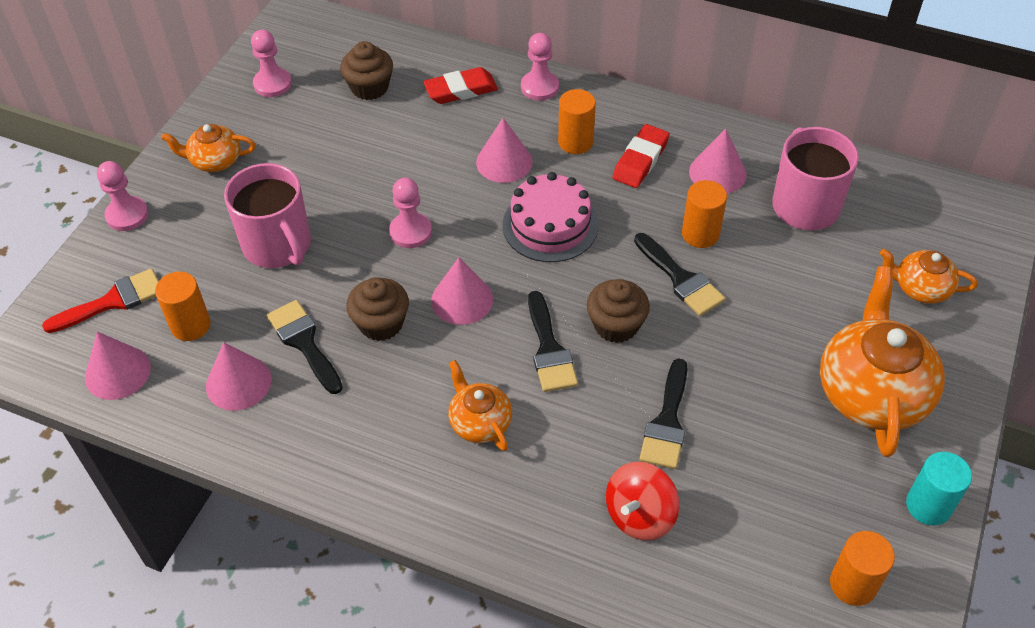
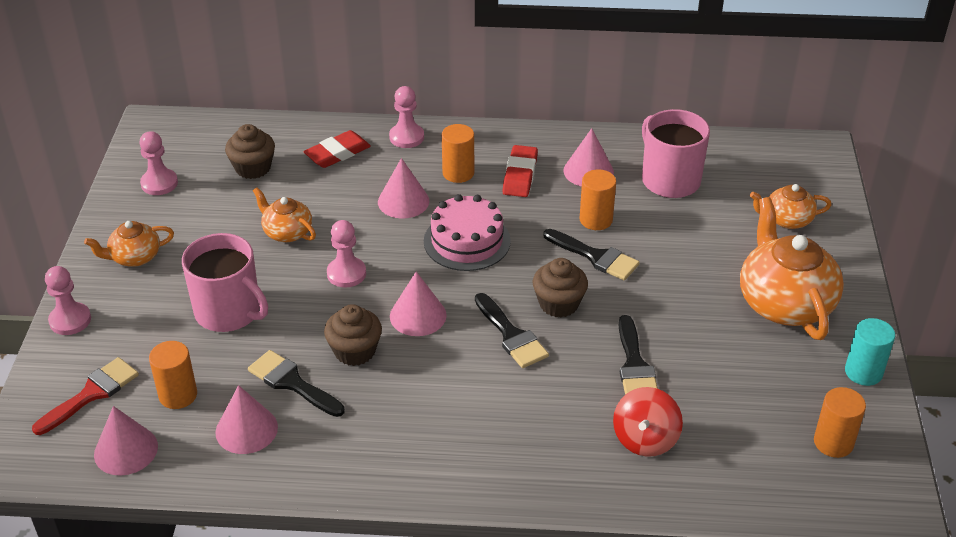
camera: 20 degrees left, 10 degrees down
orange teapot [448,360,512,451] -> orange teapot moved to [253,187,316,242]

